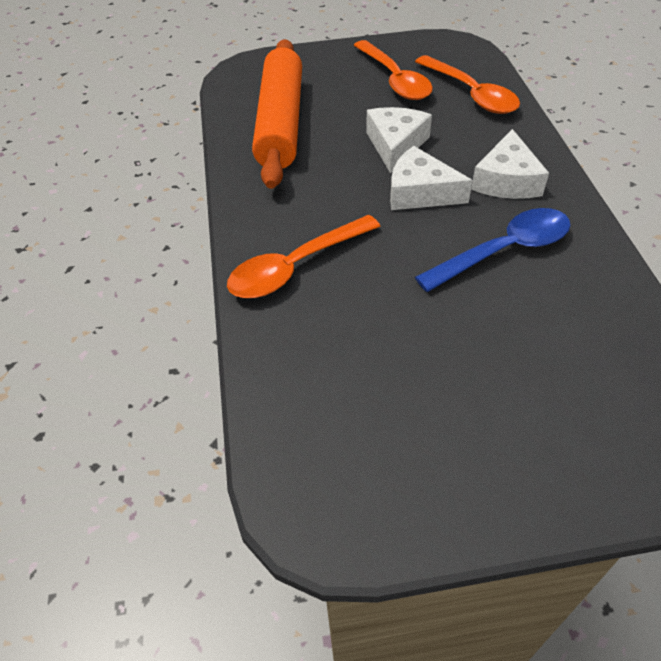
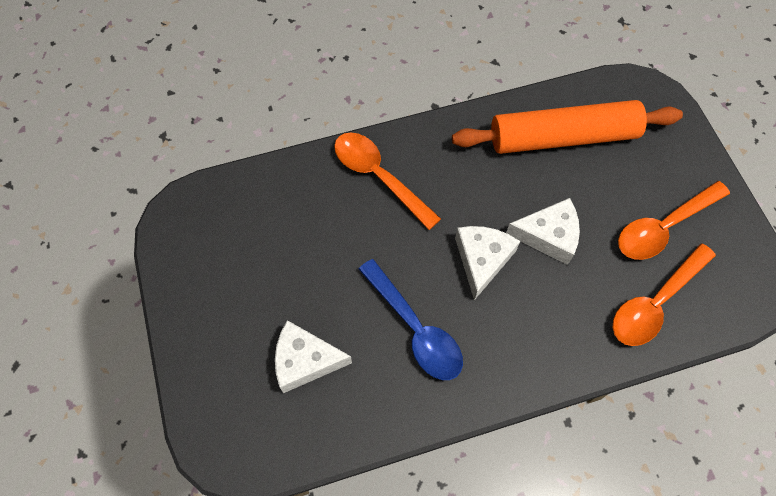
camera: 80 degrees right, 15 degrees up
white cheese [471,129,549,199] -> white cheese moved to [275,320,352,393]

